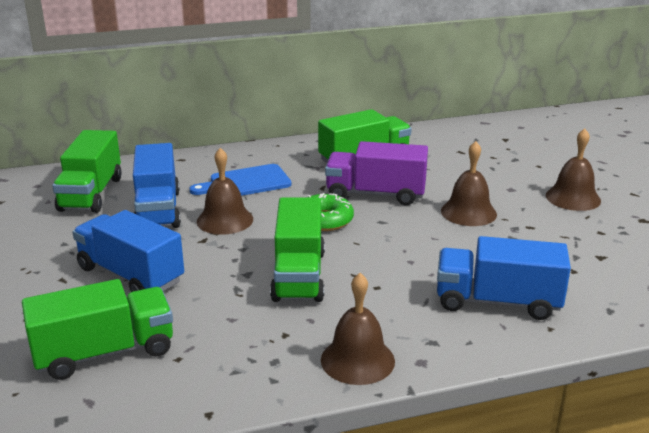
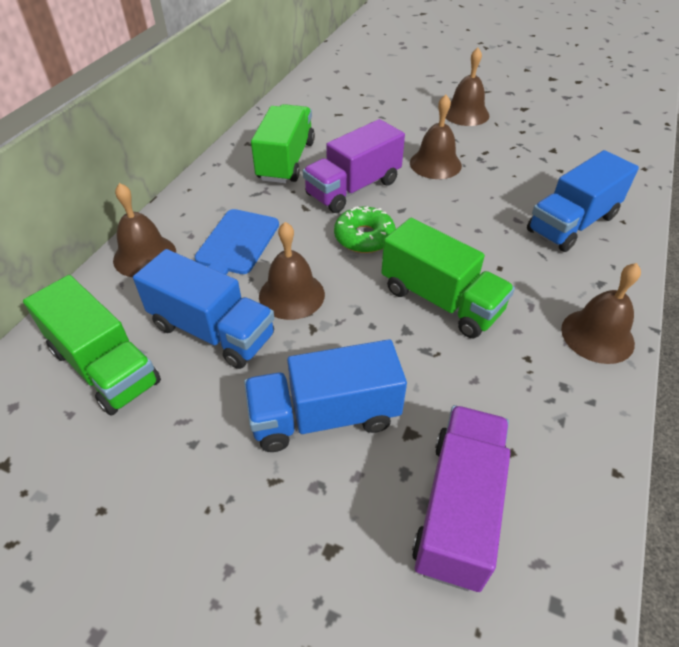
camera: 50 degrees left, 20 degrees up
green truck [22,279,173,380] -> purple truck [412,405,510,592]
none -> brown bell [113,183,176,277]

